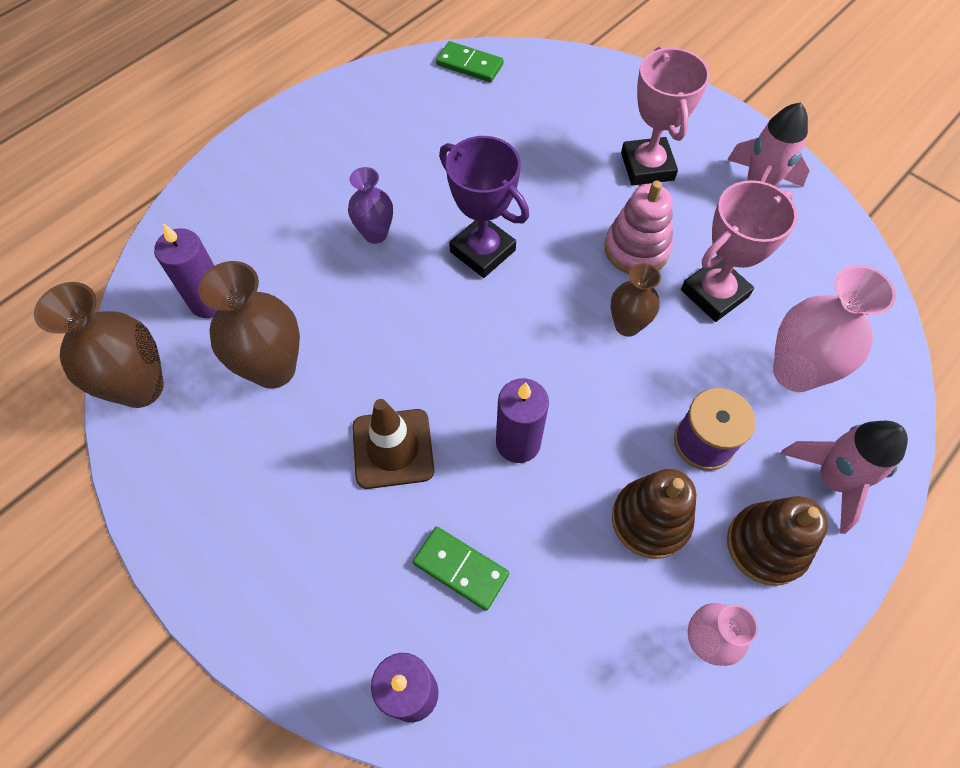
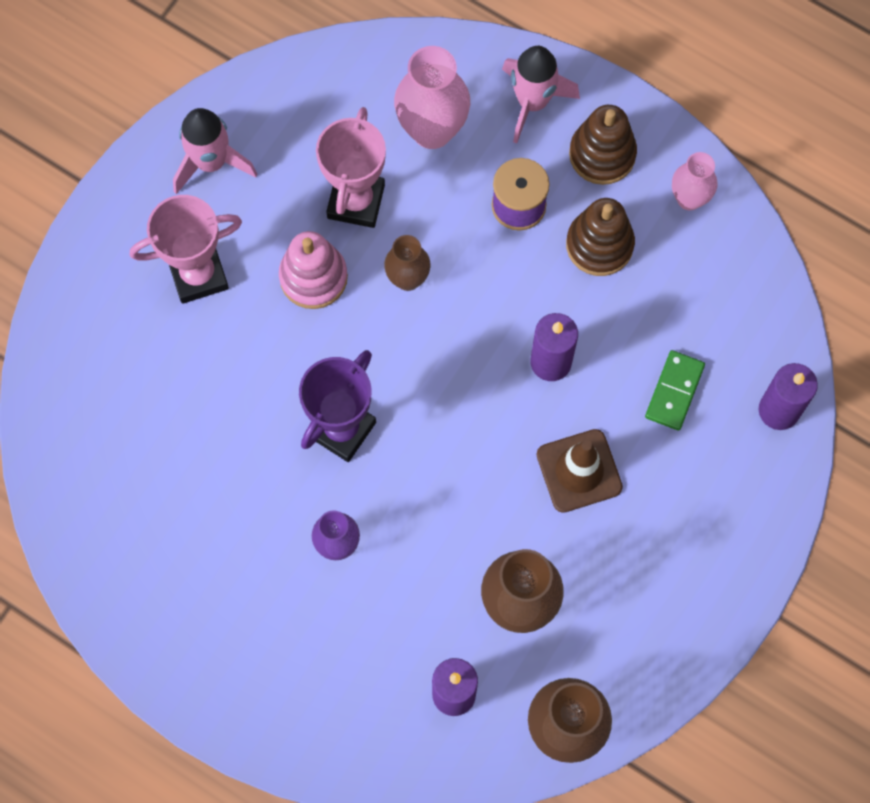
camera: 100 degrees left, 10 degrees up
green domino [436,41,504,82] -> none
pink trophy [681,180,797,322] -> pink trophy turned 60 degrees clockwise [316,107,386,228]

